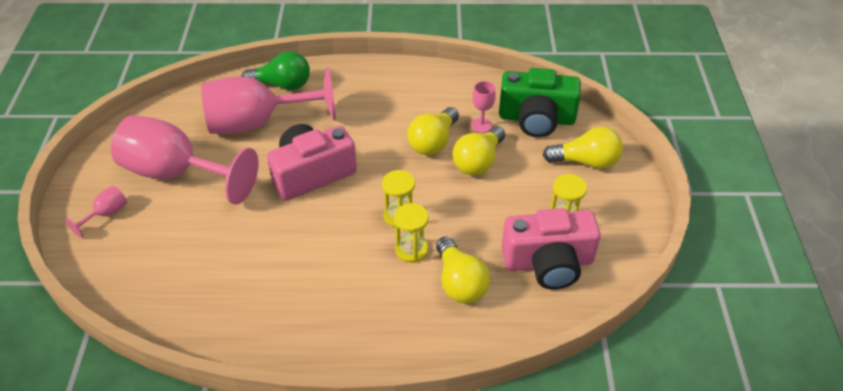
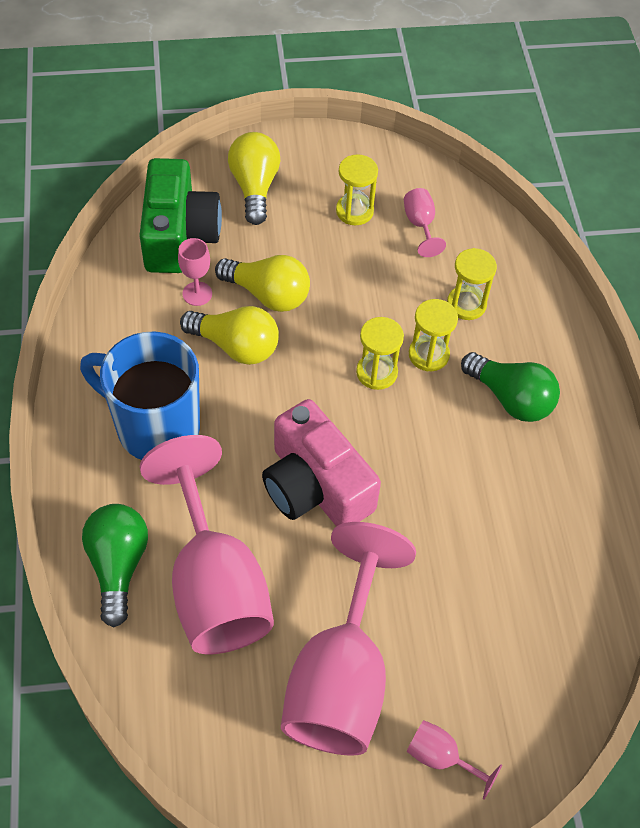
camera: 100 degrees left, 10 degrees up
yellow light bulb [436,237,490,303] -> yellow hourglass [447,248,497,320]
pink camera [501,208,601,290] -> pink goblet [404,188,446,257]
none -> blue mug [80,331,200,460]
none -> green light bulb [461,352,560,422]

